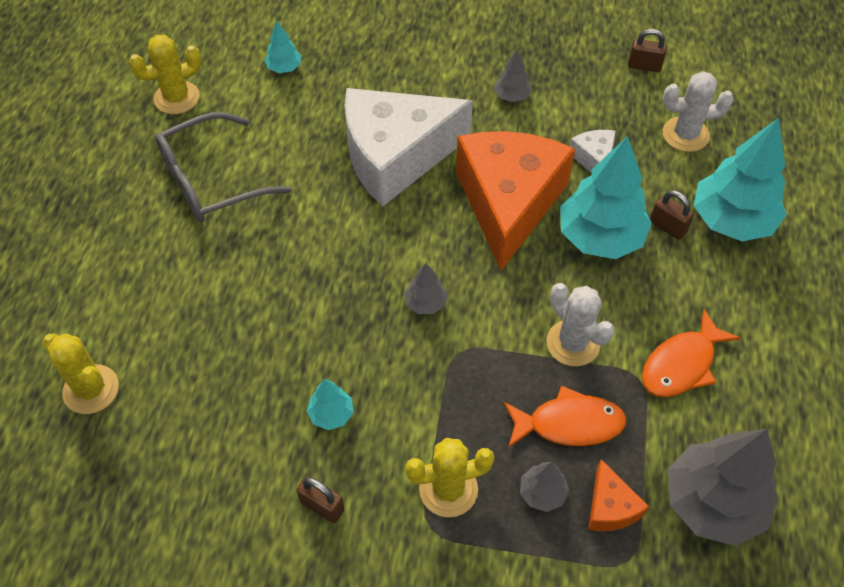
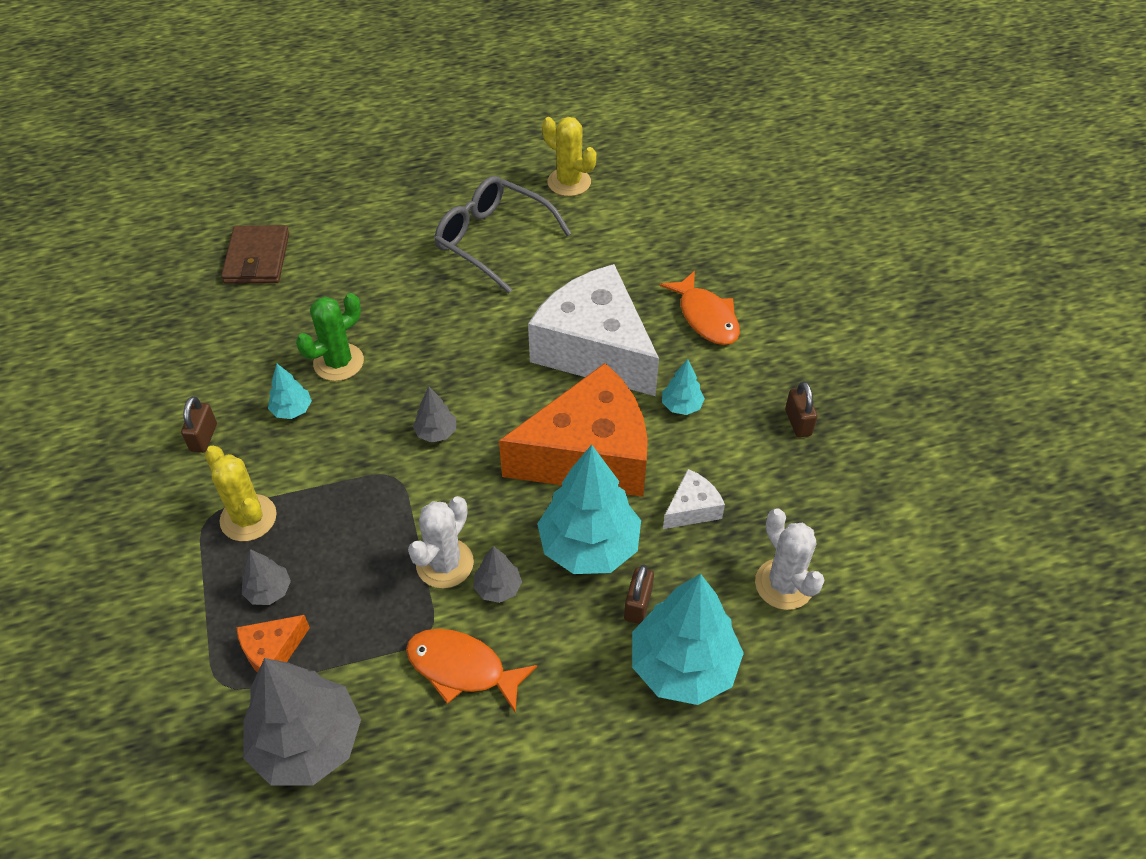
camera: 65 degrees right, 5 degrees down
yellow cactus [43,333,119,414] -> brown wallet [221,225,289,284]
turquoise tree [264,21,301,73] -> turquoise tree moved to [662,359,705,415]
grey tree [494,49,532,102] -> grey tree moved to [473,546,522,603]
orange fish [504,385,627,448] -> orange fish moved to [660,271,740,345]
brown padlock [628,29,667,72] -> brown padlock moved to [785,381,818,438]
none -> green cactus [296,293,364,381]

